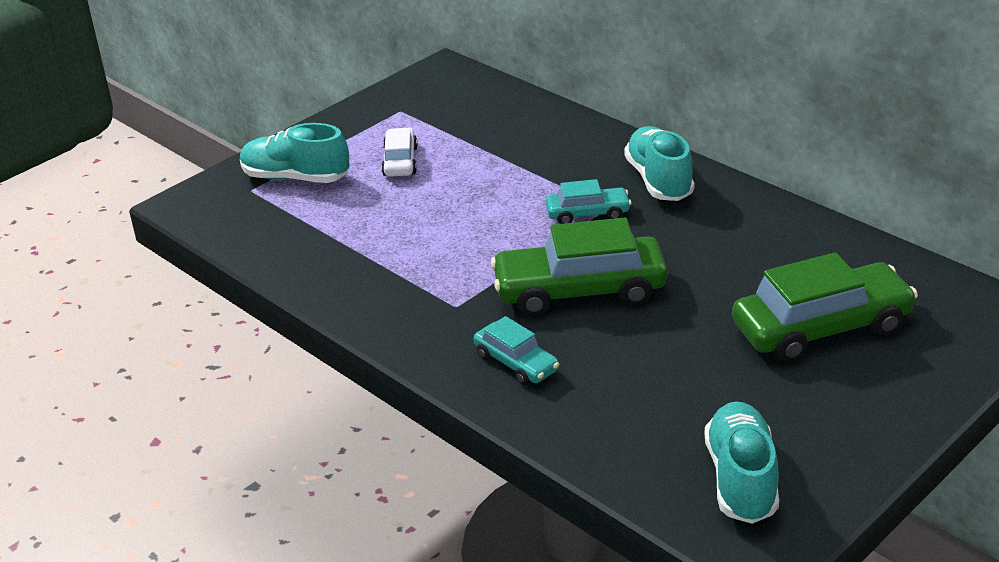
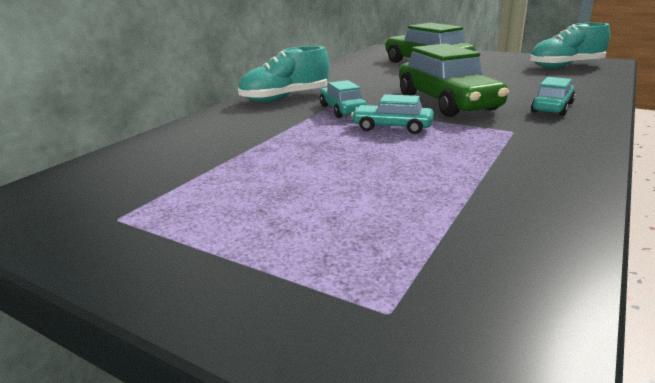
camera: 105 degrees left, 10 degrees down
turquoise shoe [240,123,349,183] -> none
white car [381,128,418,177] -> none
none -> turquoise car [351,94,434,134]

